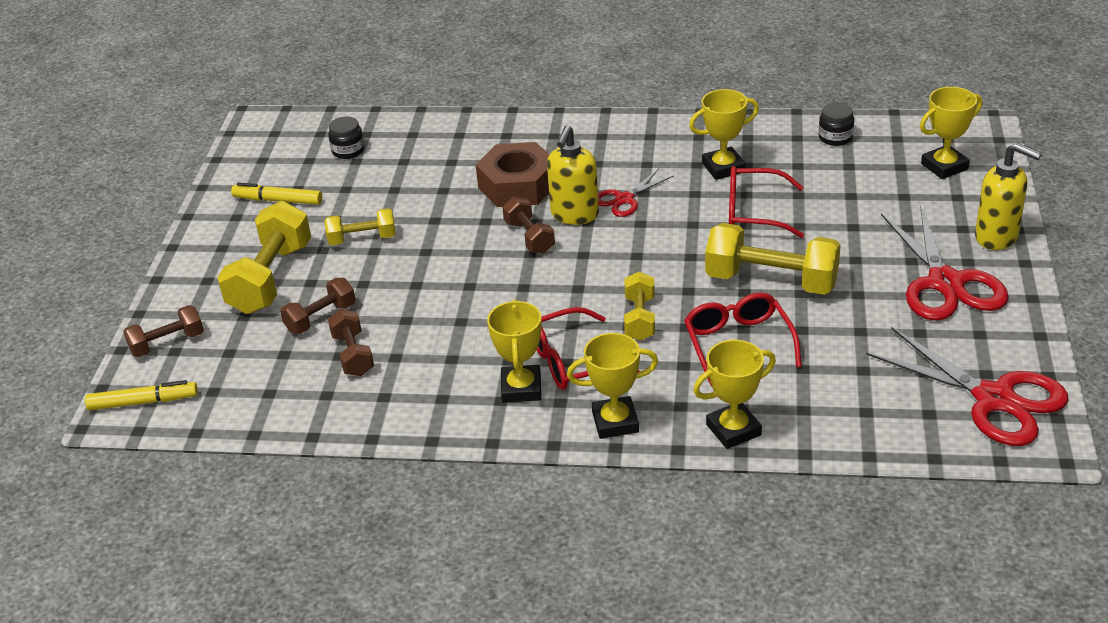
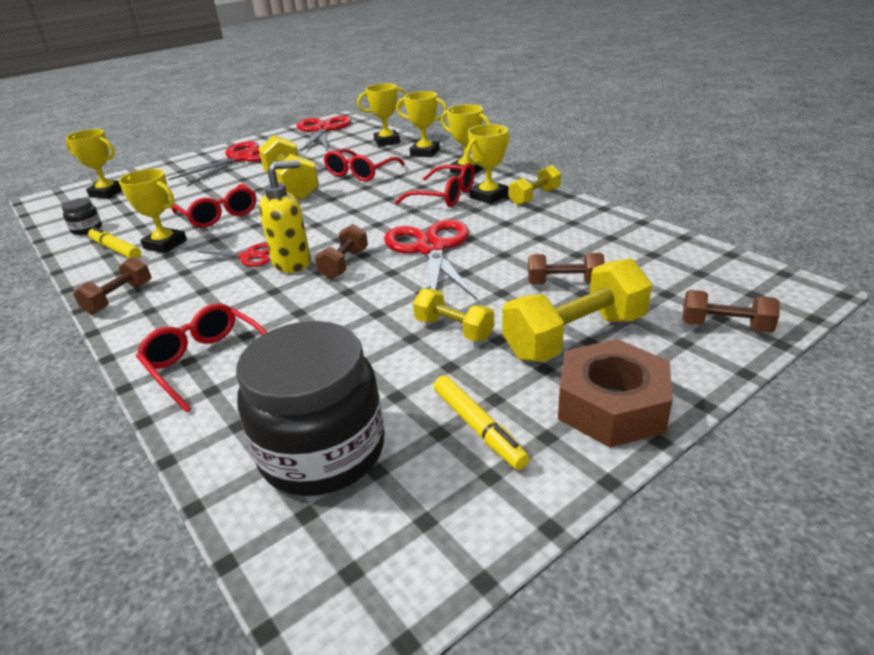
camera: 135 degrees left, 5 degrees down
yellow marker [85,380,198,410] -> yellow marker moved to [88,226,141,259]
black jar [328,116,364,159] -> black jar [236,321,384,496], size x2.40
brown dumbbell [328,309,374,376] -> brown dumbbell moved to [73,256,151,315]
brown nut [476,142,550,207] -> brown nut moved to [558,339,673,448]
yellow dumbbell [624,271,655,341] -> yellow dumbbell moved to [509,165,561,205]
yellow soap dispenser [975,143,1042,250] -> none
none -> red glasses [136,303,267,413]
none -> yellow trophy [357,83,407,147]
none -> red scissors [384,219,477,300]

